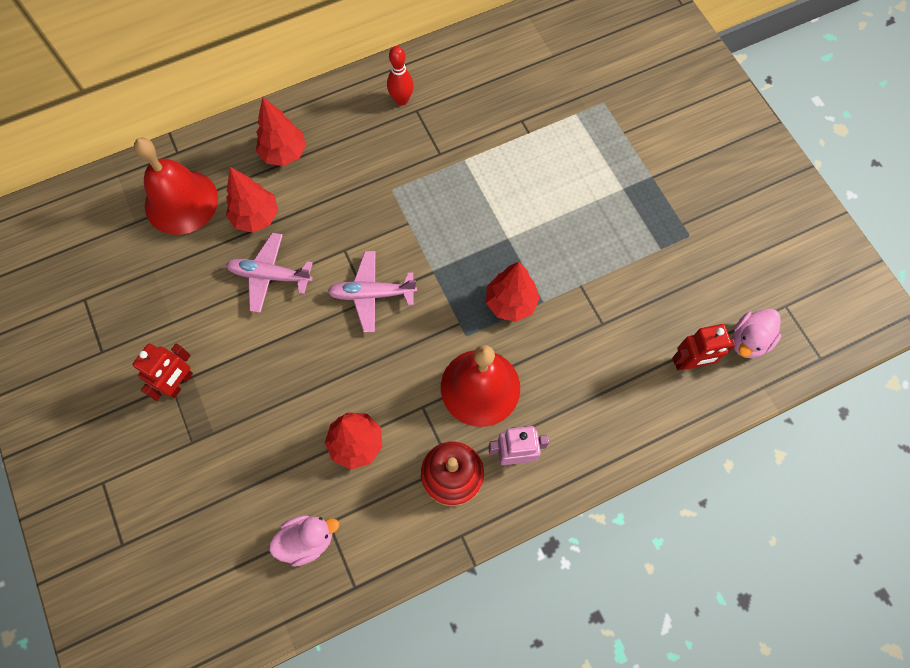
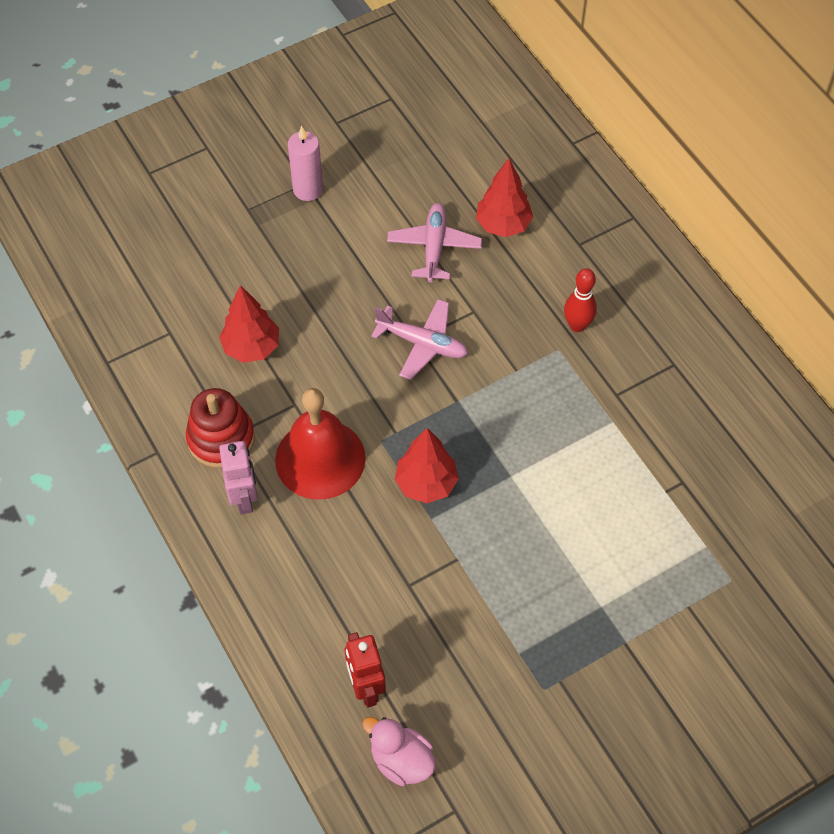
camera: 85 degrees right, 10 degrees down
red robot [132,343,193,401] -> pink candle [288,126,323,201]
red bell [134,138,218,235] -> none
red tree [256,97,306,166] -> none
pink duck [269,515,339,567] -> none
pink plane [327,251,417,332] -> pink plane turned 120 degrees clockwise [371,299,468,380]
red bowling pin [387,46,414,106] -> red bowling pin moved to [564,268,597,332]

